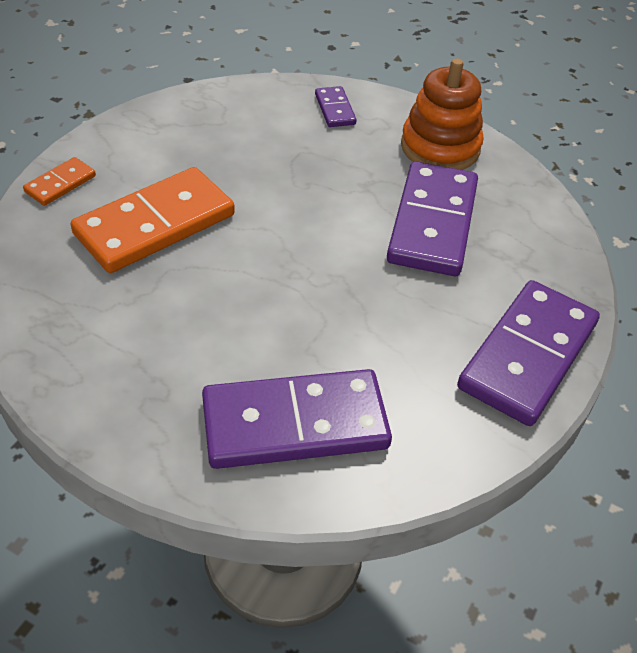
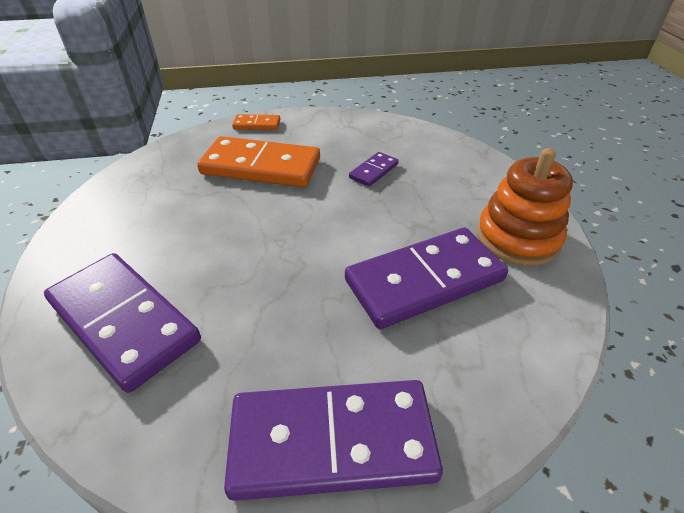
camera: 55 degrees right, 5 degrees down
purple domino [315,86,357,127] -> purple domino moved to [349,152,399,187]

